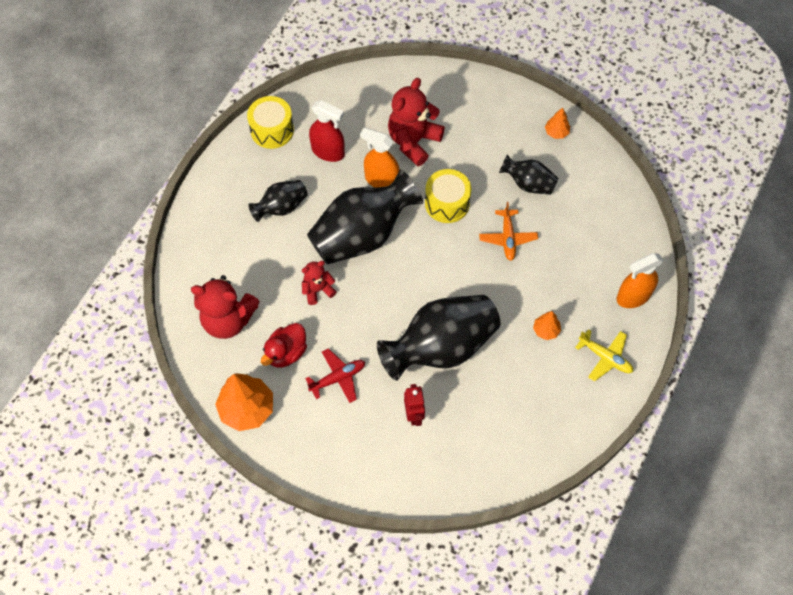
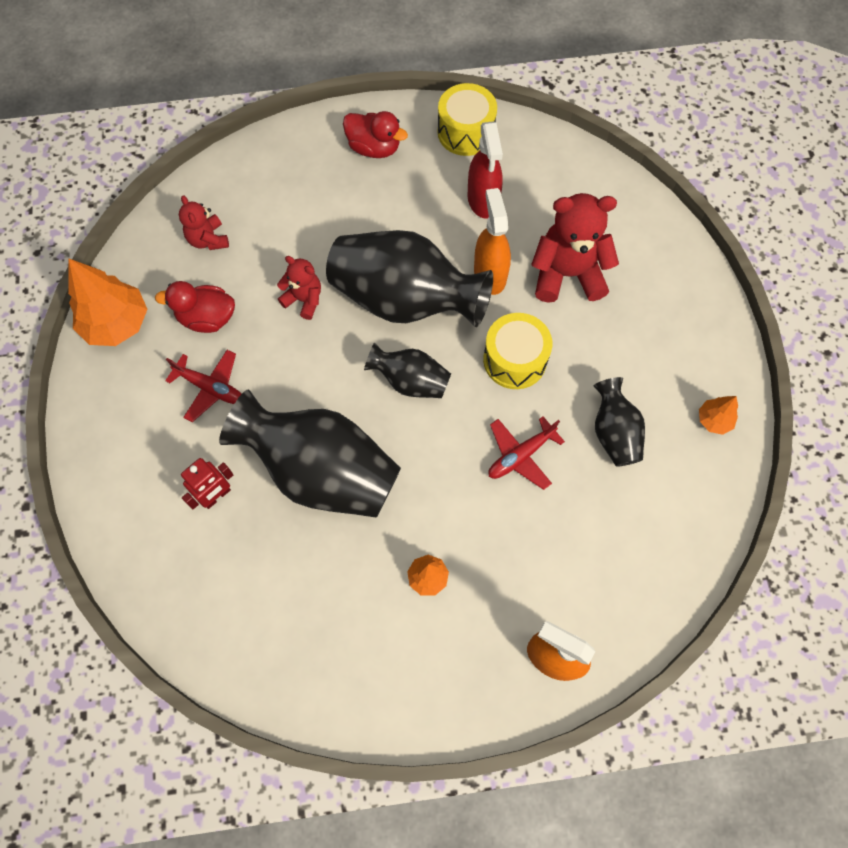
camera: 55 degrees right, 5 degrees up
red teddy bear [191,275,260,339] -> red teddy bear [179,195,229,250], size x0.55
black vase [248,180,307,222] -> black vase moved to [364,342,451,398]
orange plane [479,202,538,261] -> red plane [488,417,565,490]
yellow plane [575,329,633,381] -> none
none -> red duck [343,111,408,158]

